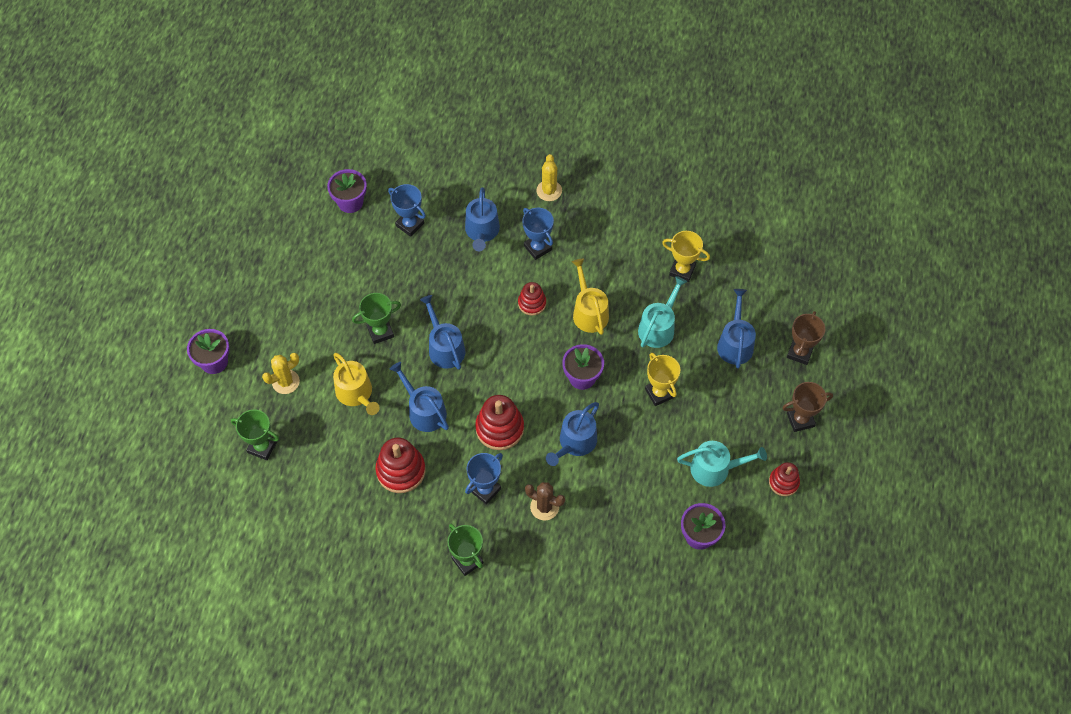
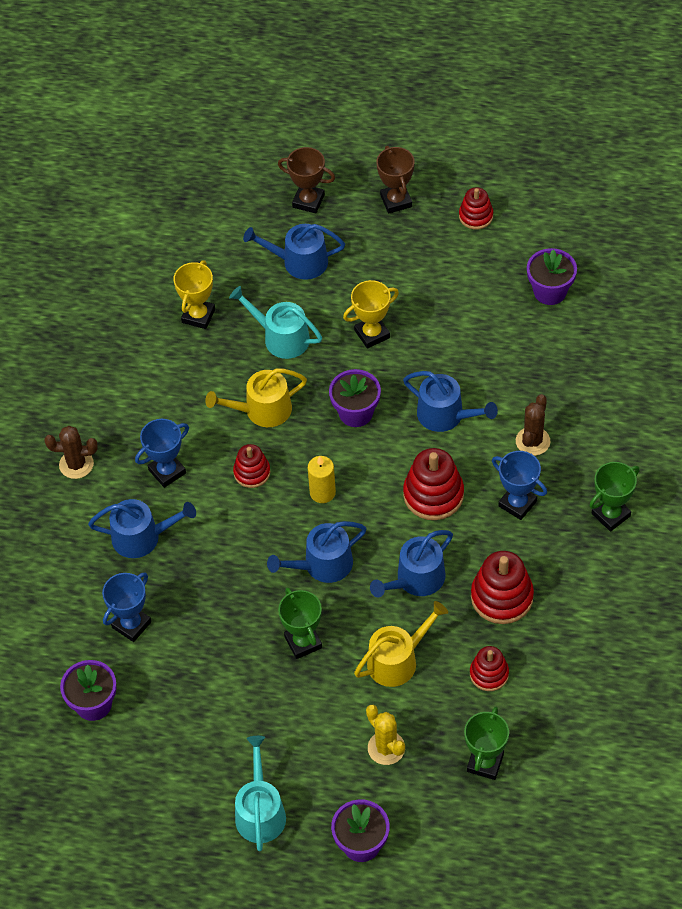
camera: 90 degrees left, 5 degrees down
yellow cactus [536,154,562,201] -> brown cactus [44,426,98,479]
turquoise watering can [677,441,767,487] -> turquoise watering can moved to [235,736,286,851]
none -> yellow candle [308,456,336,503]
none -> red stacking toy [470,646,509,691]

